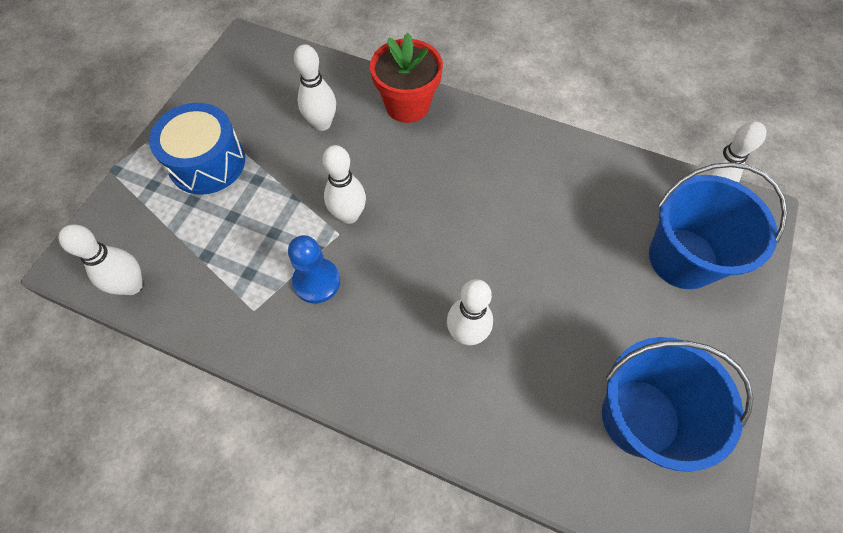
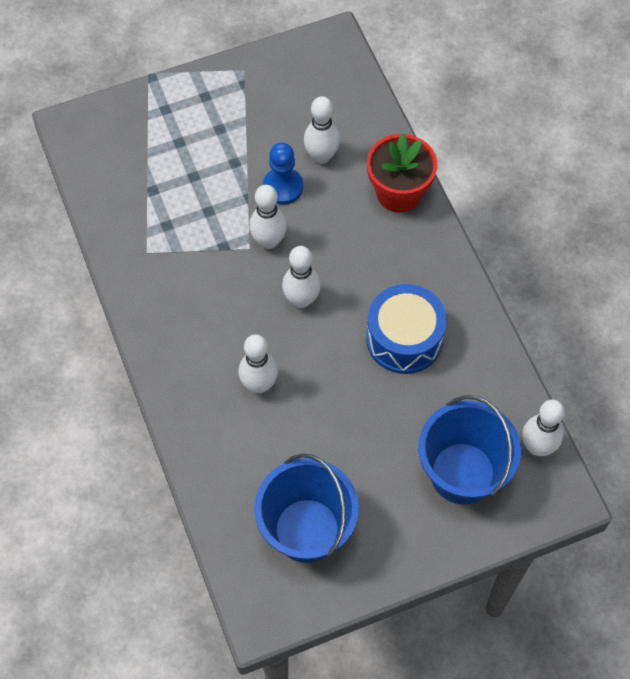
camera: 45 degrees right, 0 degrees up
white bowling pin [59,224,143,295] -> white bowling pin moved to [282,246,320,308]
blue drum [149,103,245,195] -> blue drum moved to [366,284,447,374]
blue pawn [288,235,340,304] -> blue pawn moved to [263,142,303,205]

